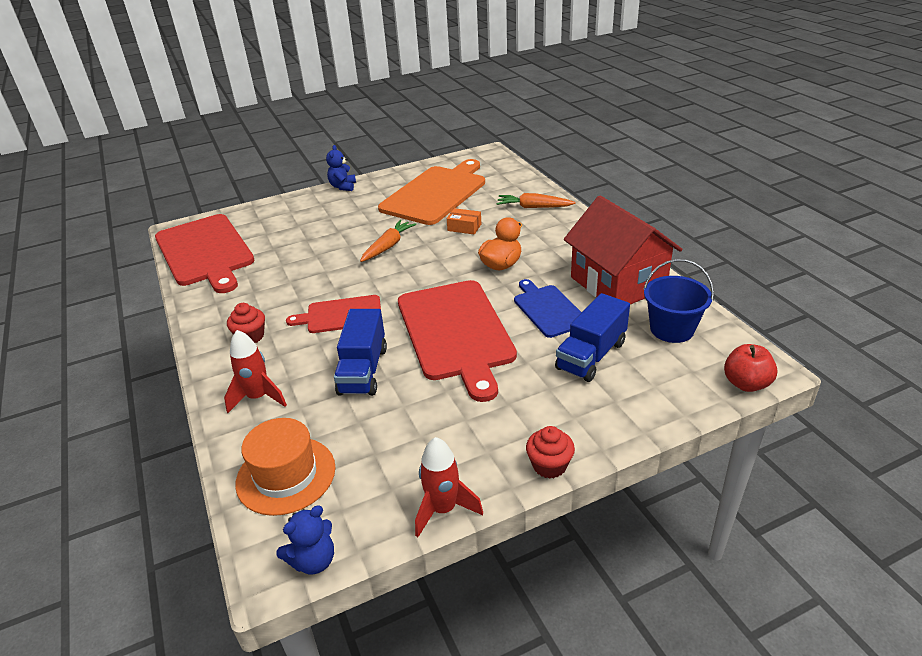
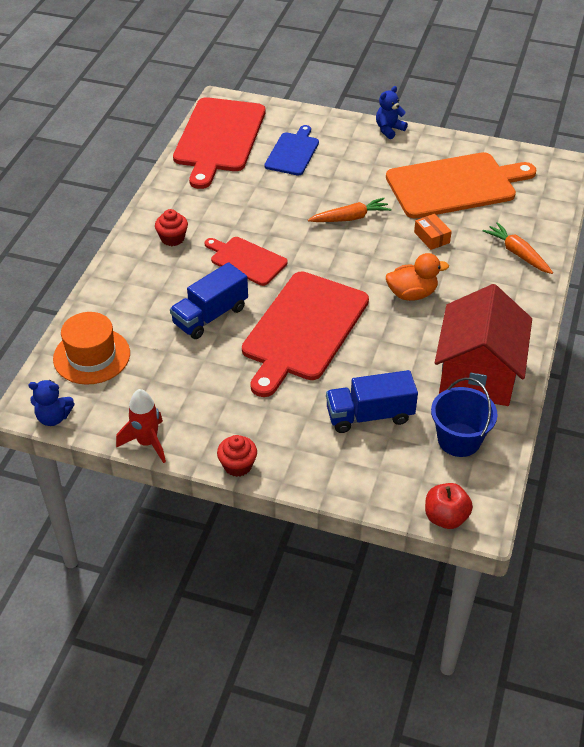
camera: 40 degrees right, 10 degrees up
red rocket [224,330,287,413] -> none
blue cutting board [514,279,582,338] -> blue cutting board moved to [264,125,319,176]

